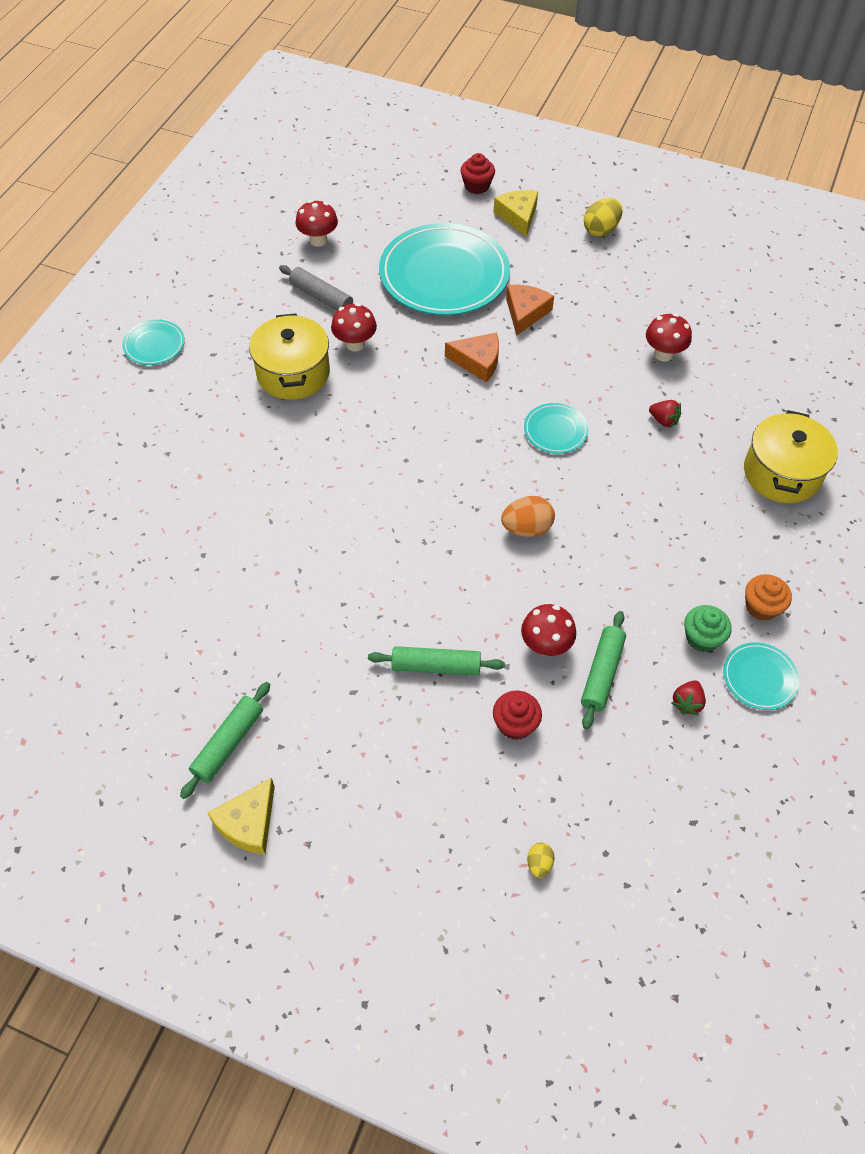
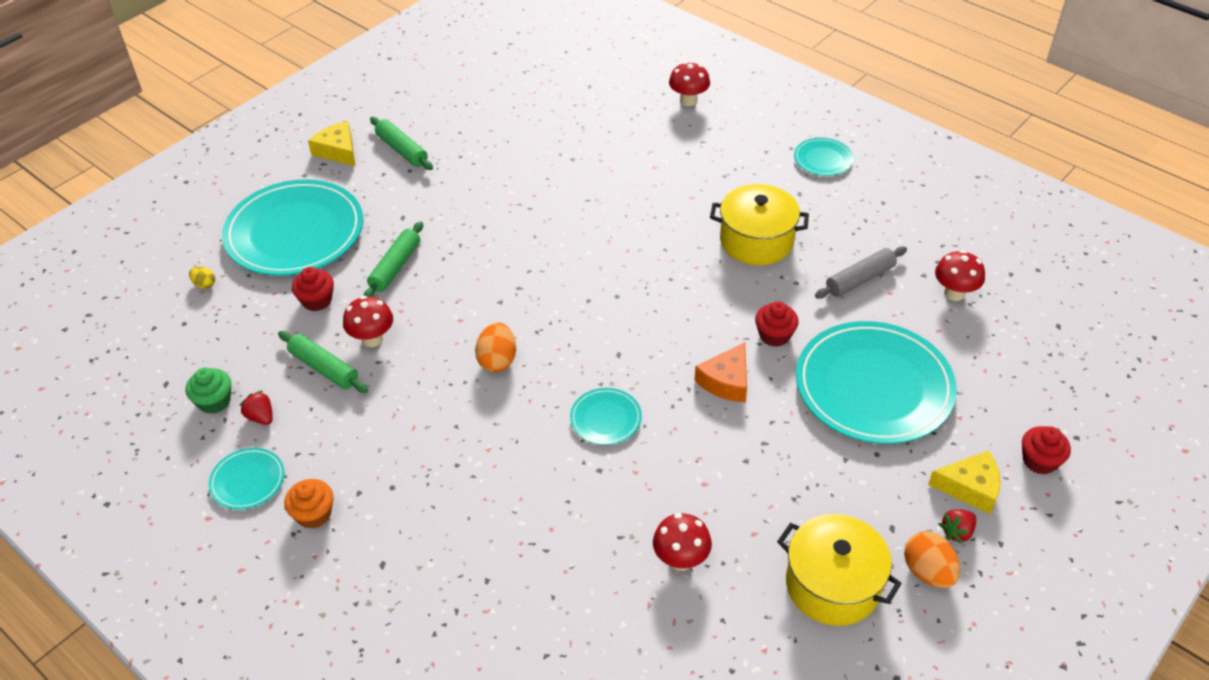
camera: 110 degrees right, 10 degrees down
red mushroom [331,303,377,352] -> red mushroom moved to [669,62,710,106]
orange cheese [506,284,554,336] -> none
yellow egg [584,198,623,237] -> orange egg [904,531,960,588]
red strawberry [649,400,681,428] -> red strawberry moved to [939,509,976,544]
green cupcake [684,605,732,652] -> green cupcake moved to [186,368,231,414]
yellow pot [744,410,838,503] -> yellow pot moved to [777,514,902,626]
none -> turquoise plate [222,179,363,276]
none -> red cupcake [755,301,799,347]

